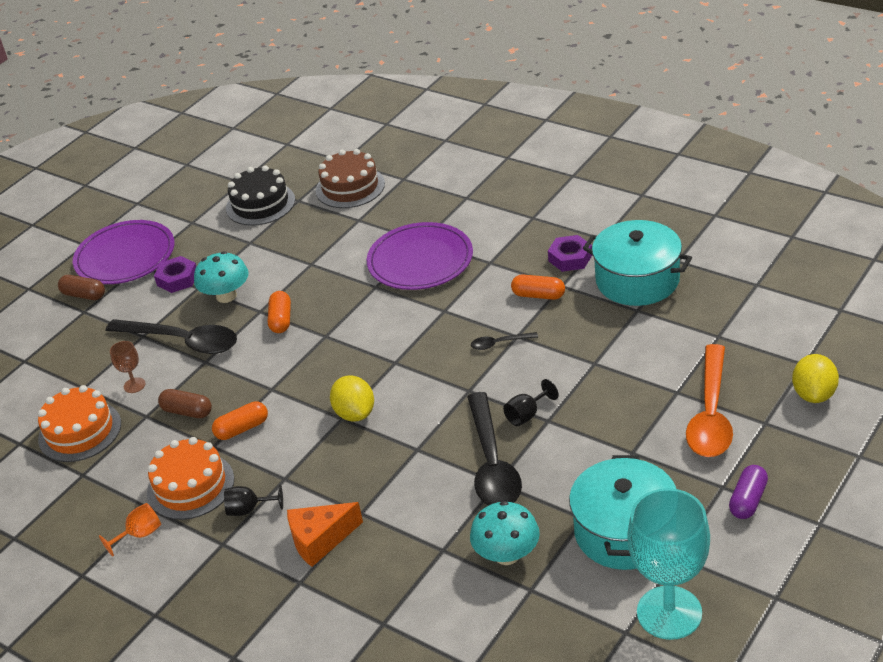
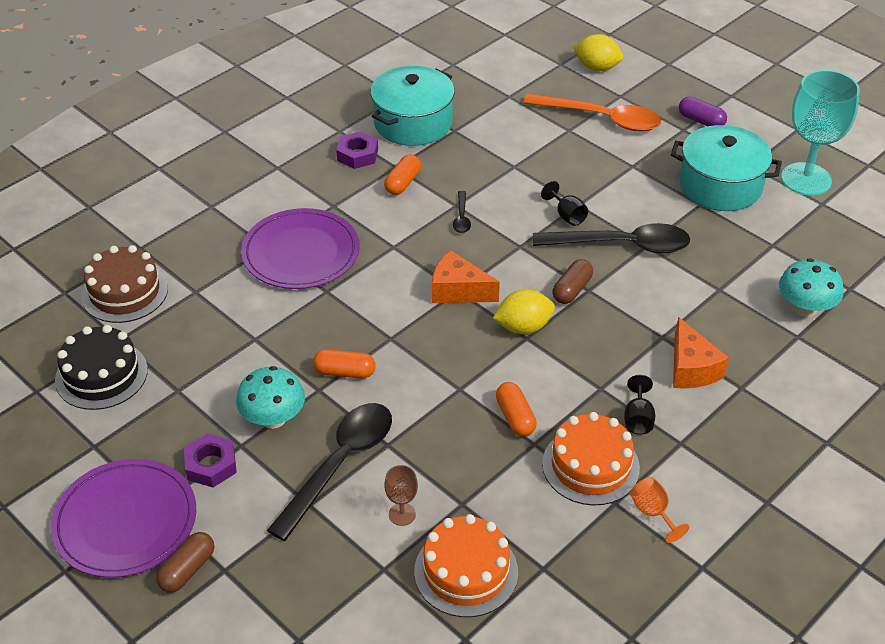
camera: 85 degrees left, 5 degrees up
brown capsule [158,389,212,418] -> brown capsule moved to [552,259,593,304]
turquoise mushroom [470,501,540,565] -> turquoise mushroom moved to [779,258,843,317]
none -> orange cheese [432,250,500,303]

